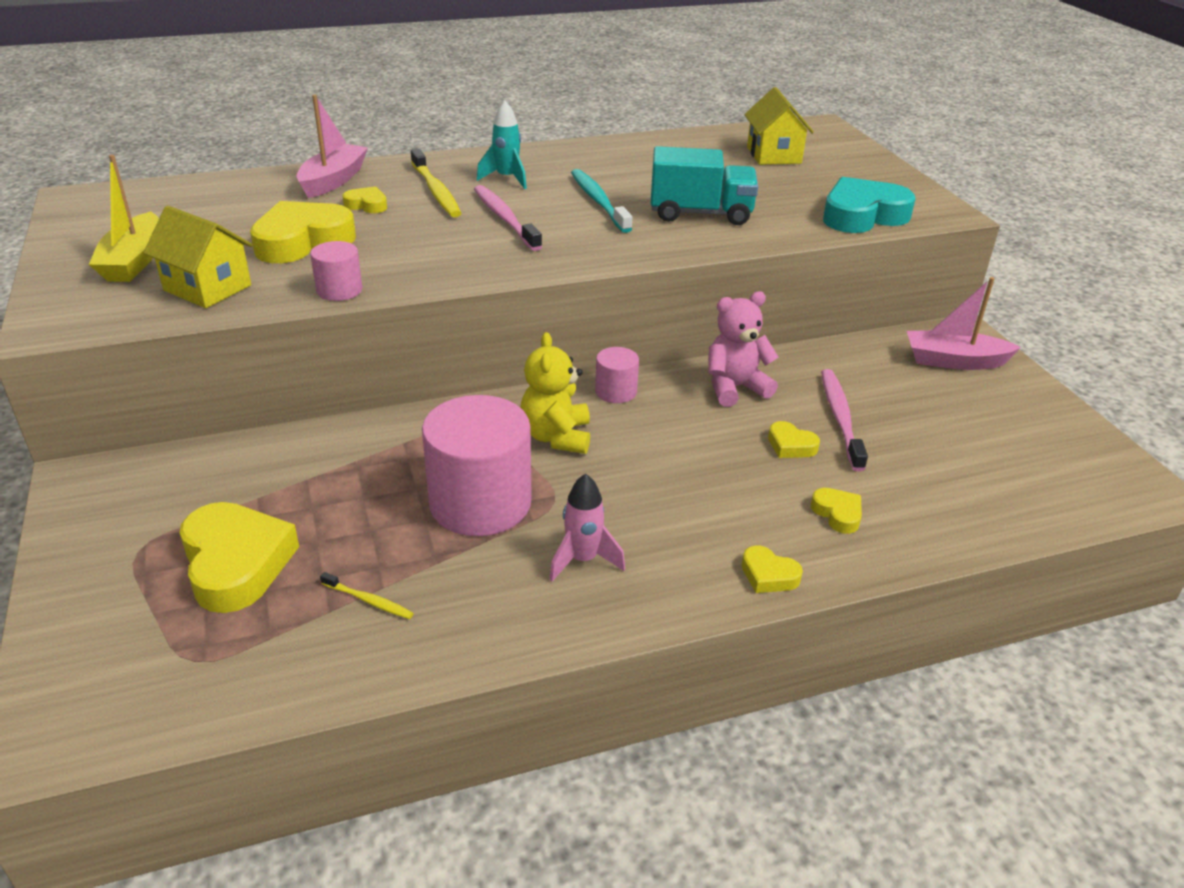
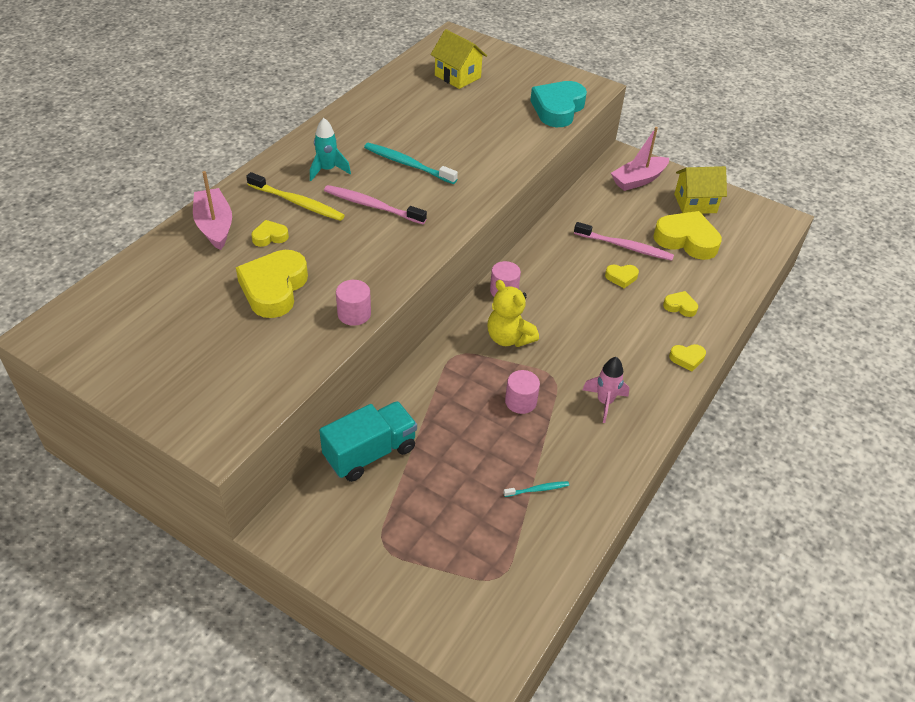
camera: 40 degrees left, 10 degrees up
yellow boat [88,155,159,282] -> none
yellow house [143,206,253,308] -> yellow house moved to [674,166,727,214]
yellow heart [180,502,299,613] -> yellow heart moved to [653,211,722,260]
yellow toothbrush [320,572,414,619] -> turquoise toothbrush [504,481,569,497]
pink cylinder [422,395,532,536] -> pink cylinder [505,370,540,414], size x0.48
turquoise truck [651,146,758,225] -> turquoise truck moved to [319,401,417,482]
pink teddy bear [708,291,778,407] -> none
pink toothbrush [821,369,868,471] -> pink toothbrush turned 150 degrees clockwise [574,222,674,261]

